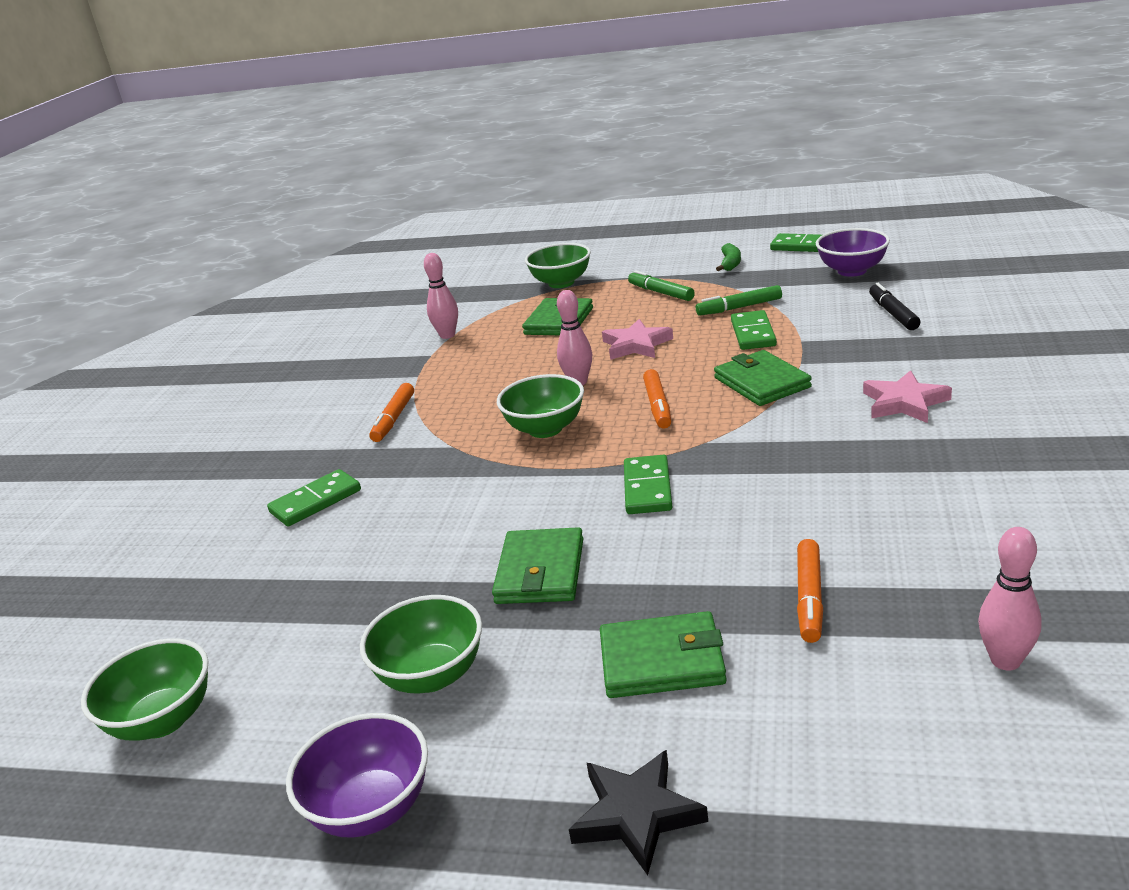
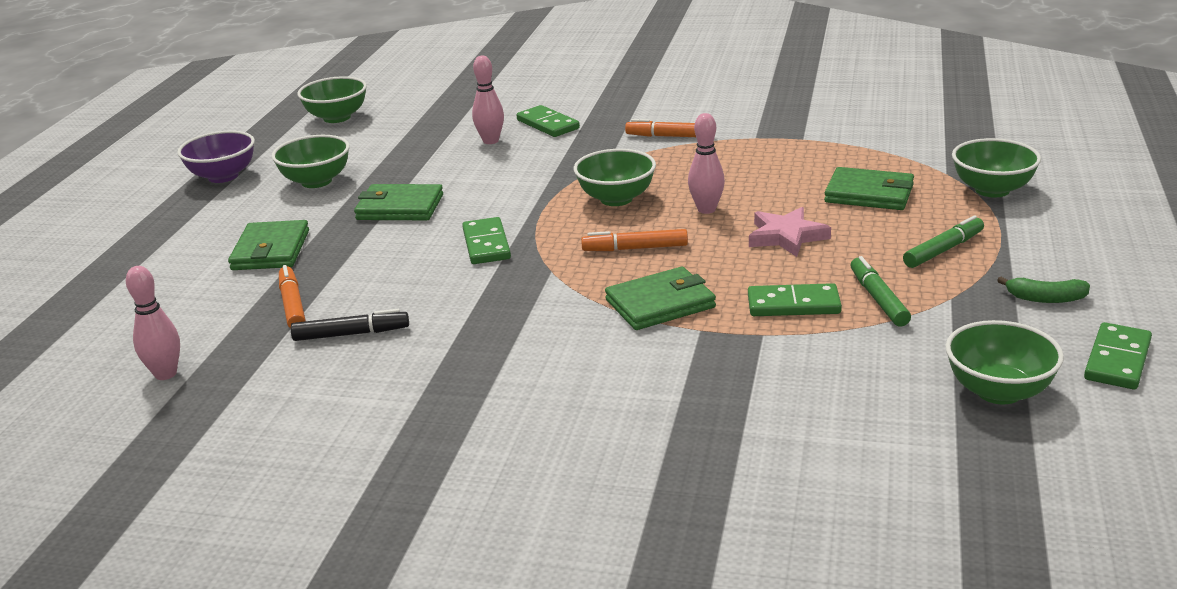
camera: 90 degrees right, 0 degrees up
pink bowling pin [424,253,458,339] -> pink bowling pin moved to [472,55,504,144]
black star [569,750,708,875] -> none
green domino [624,455,672,514] -> green domino turned 75 degrees clockwise [462,217,511,264]
orange marker [797,539,823,643] -> orange marker turned 60 degrees clockwise [279,265,306,329]
purple bowl [816,228,890,277] -> green bowl [945,320,1064,404]
pink star [863,370,952,423] -> none
black marker [869,283,921,330] -> black marker moved to [291,309,409,341]

